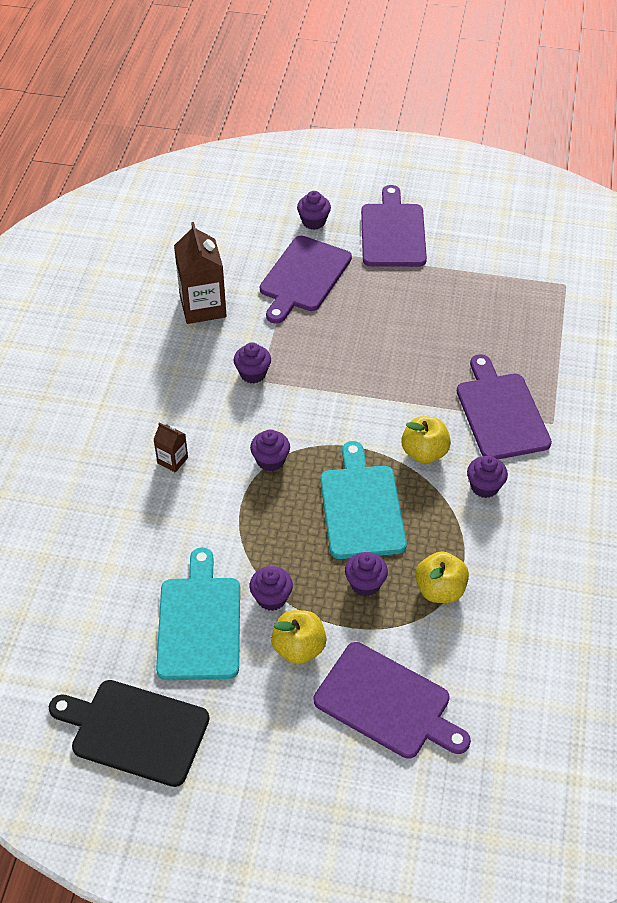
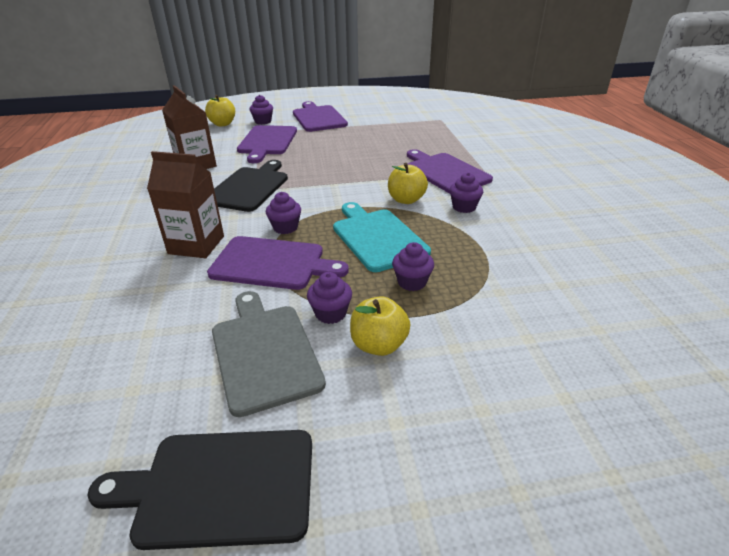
camera: 20 degrees left, 15 degrees down
brown carton [153,423,188,472] -> brown carton [147,151,224,258], size x1.99
turquoise cutting board [156,547,240,680] -> grey cutting board [212,291,326,417]
purple cupcake [234,342,271,383] -> black cutting board [214,160,288,212]
purple cutting board [314,642,471,759] -> purple cutting board moved to [207,236,349,290]
yellow apple [415,551,469,603] -> yellow apple moved to [205,95,235,126]

